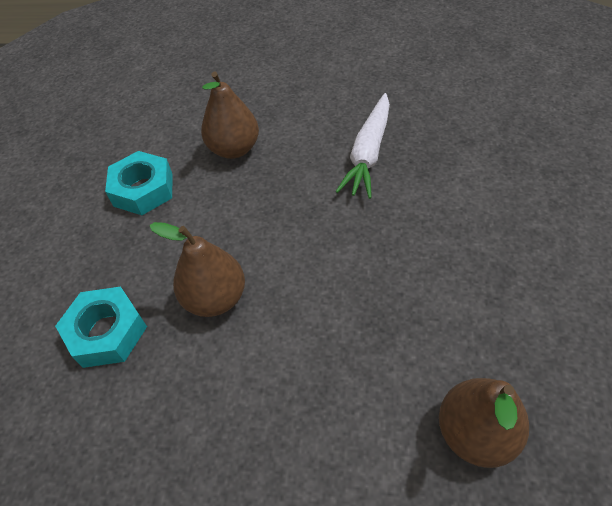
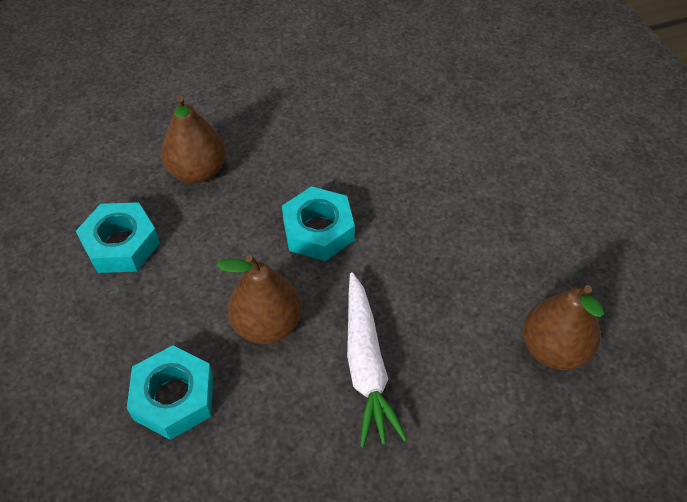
camera: 30 degrees left, 0 degrees up
white carrot [335,93,390,199] -> white carrot moved to [347,272,408,448]
none -> turquoise nut [282,186,355,261]

